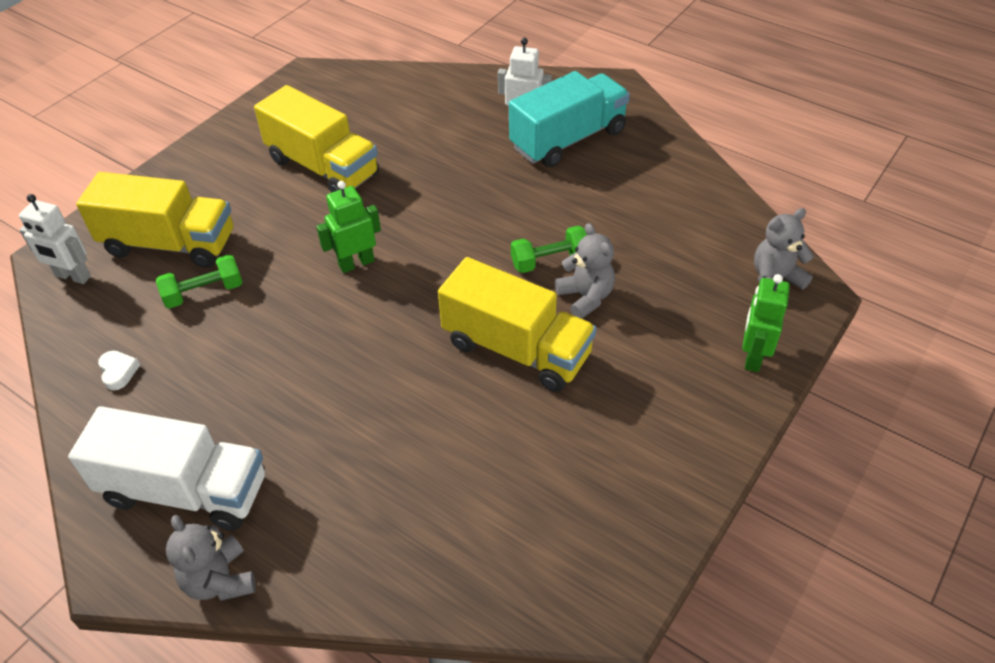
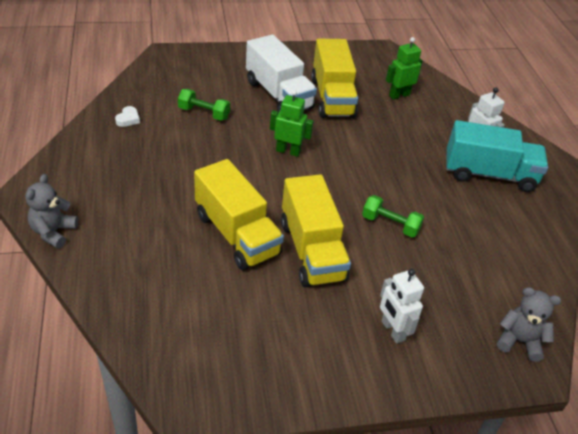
camera: 40 degrees right, 5 degrees down
white robot [19,194,91,284] -> white robot moved to [380,269,424,343]
white truck [68,406,265,531] -> white truck moved to [246,35,317,113]
yellow truck [76,172,233,268] -> yellow truck moved to [194,159,284,270]
grey teddy bear [555,223,615,319] -> none
green robot [742,274,790,372] -> green robot moved to [386,37,423,100]

